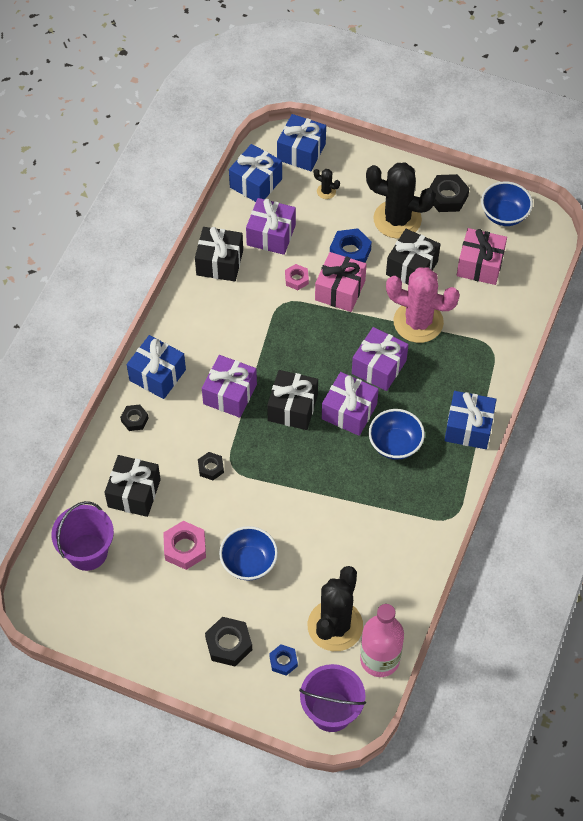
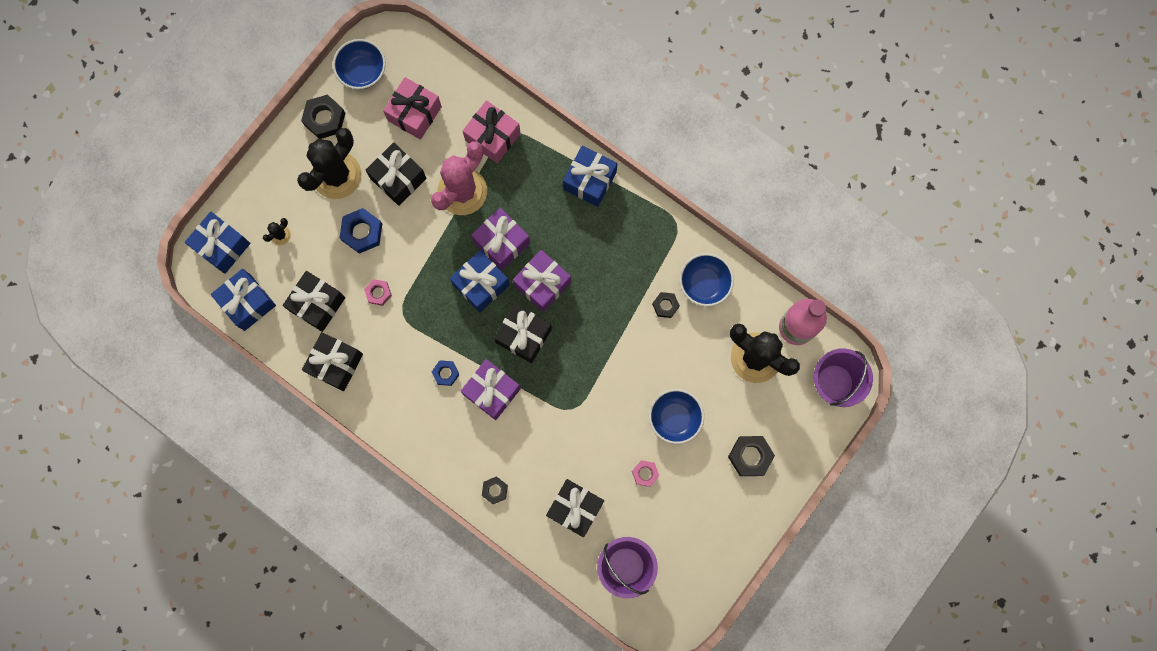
camera: 75 degrees left, 20 degrees up
blue gift [127,335,186,399] -> blue gift moved to [450,250,510,313]
pink nut [163,521,206,570] -> pink nut [632,460,659,487], size x0.61
black nut [198,452,224,481] -> black nut moved to [652,292,680,318]
purple gift [246,198,296,255] -> black gift [282,271,345,332]
blue nut [269,644,298,676] -> blue nut moved to [432,360,460,386]
pink gift [315,252,367,312] -> pink gift moved to [463,100,521,163]
blue bowl [369,409,425,460] -> blue bowl moved to [679,253,734,307]

